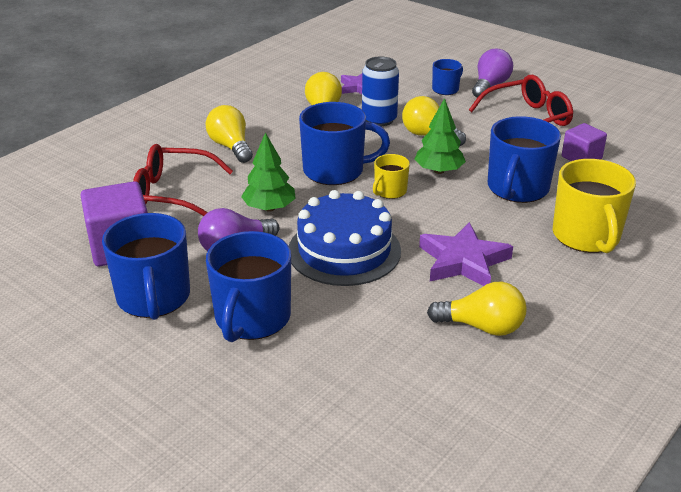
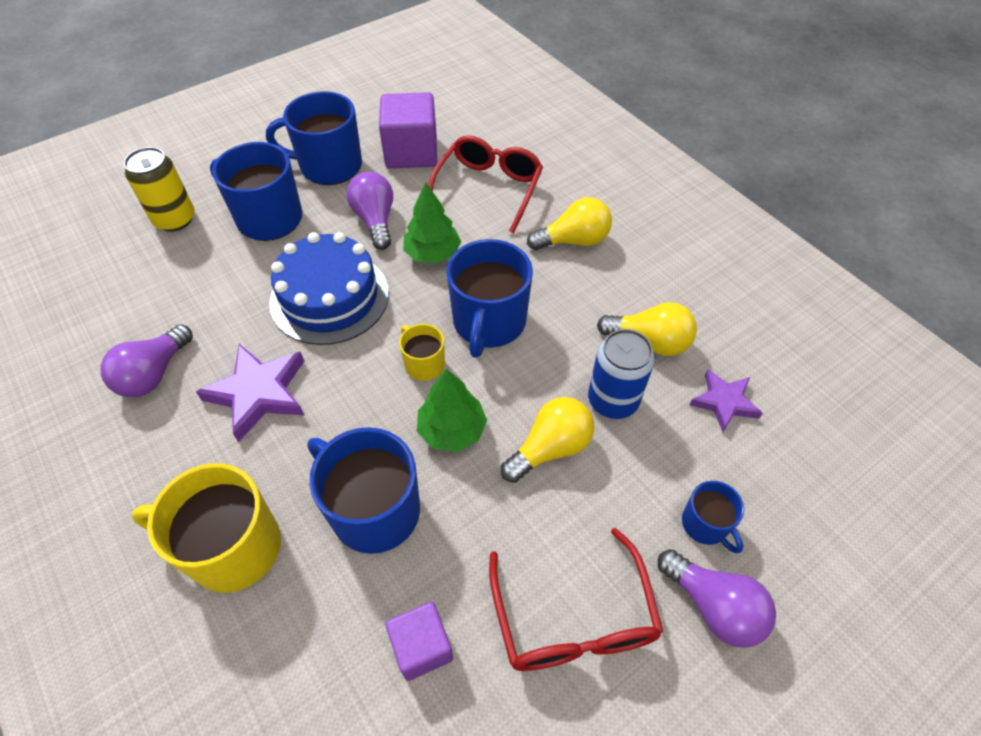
camera: 105 degrees right, 20 degrees up
yellow light bulb [427,282,526,336] -> purple light bulb [100,324,193,397]
none -> yellow can [124,147,195,232]

